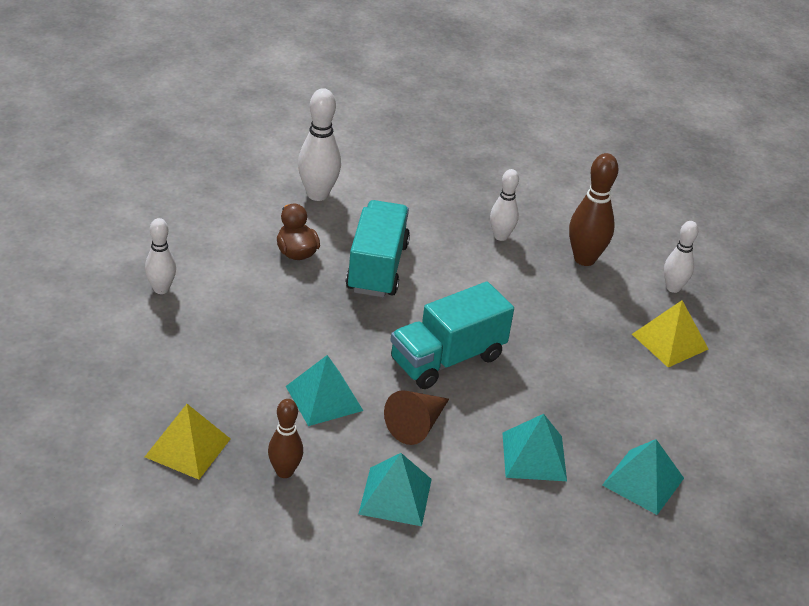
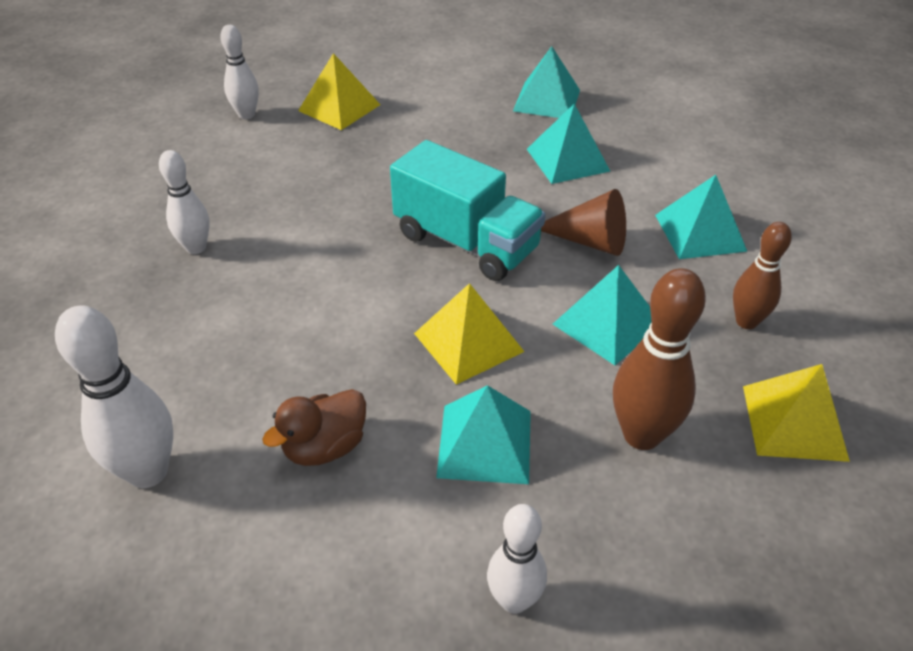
camera: 105 degrees left, 5 degrees up
turquoise truck [346,200,410,297] -> none
brown bowling pin [569,153,618,266] -> brown bowling pin moved to [613,268,706,450]
none -> yellow pyramid [414,283,525,385]
none -> turquoise pyramid [436,385,531,484]

